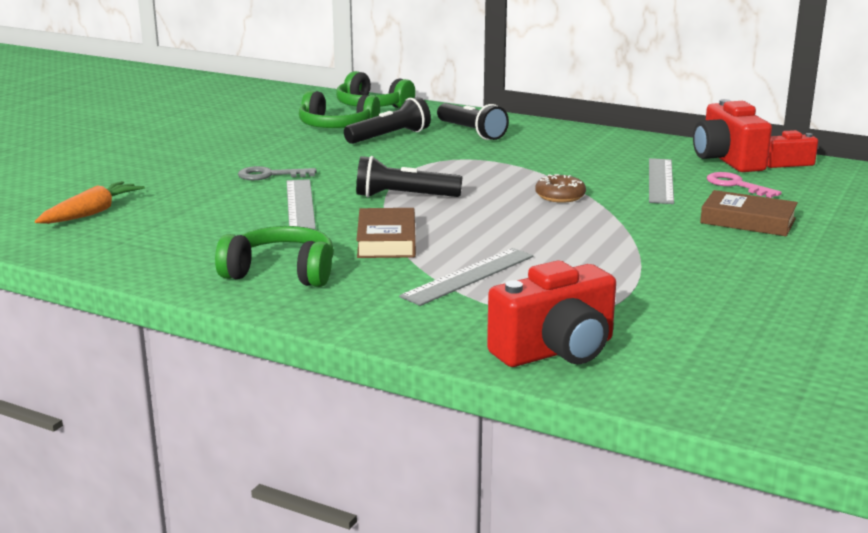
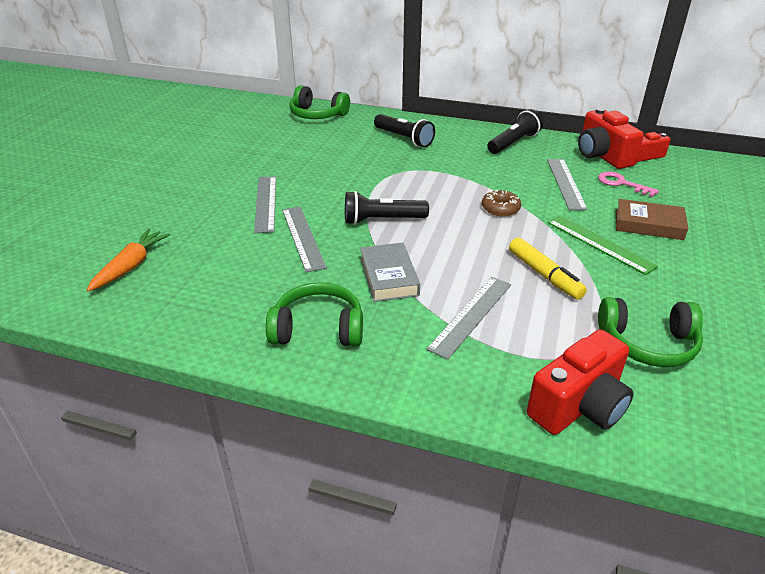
camera: 10 degrees left, 15 degrees up
grey key [238,166,317,180] -> grey ruler [254,176,276,233]
green headphones [299,91,380,128] -> green headphones moved to [598,297,703,367]
black flashlight [344,97,431,144] -> black flashlight moved to [487,109,543,154]
brown book [356,208,416,258] -> grey book [360,243,420,302]
none -> yellow marker [509,237,587,300]
none -> green ruler [548,216,658,275]

